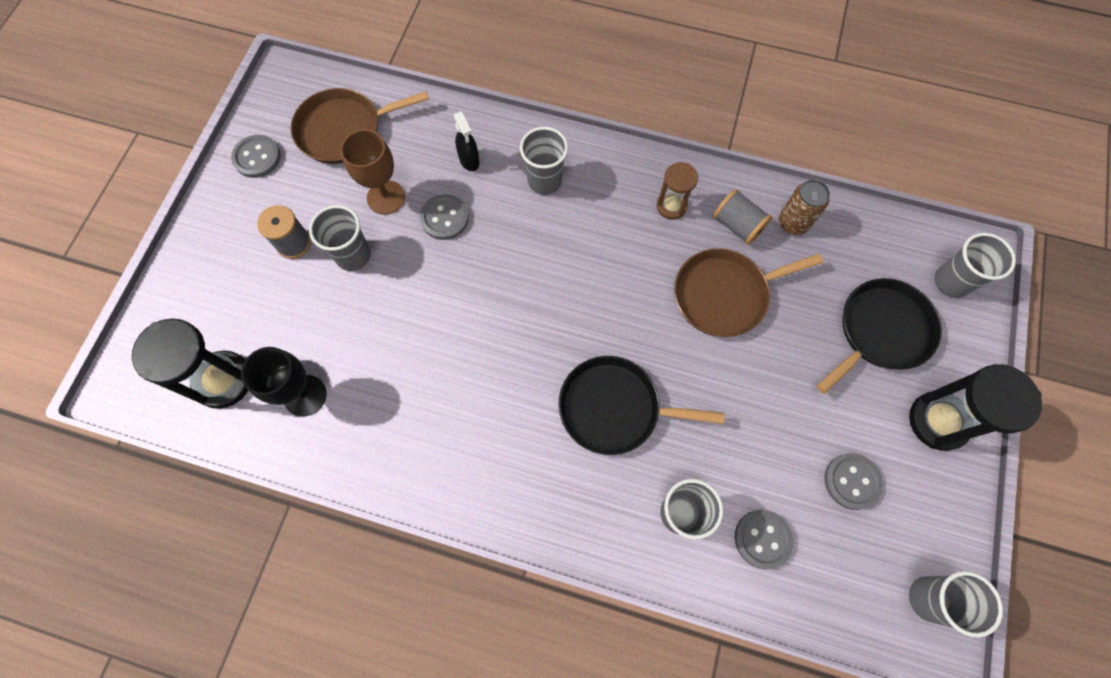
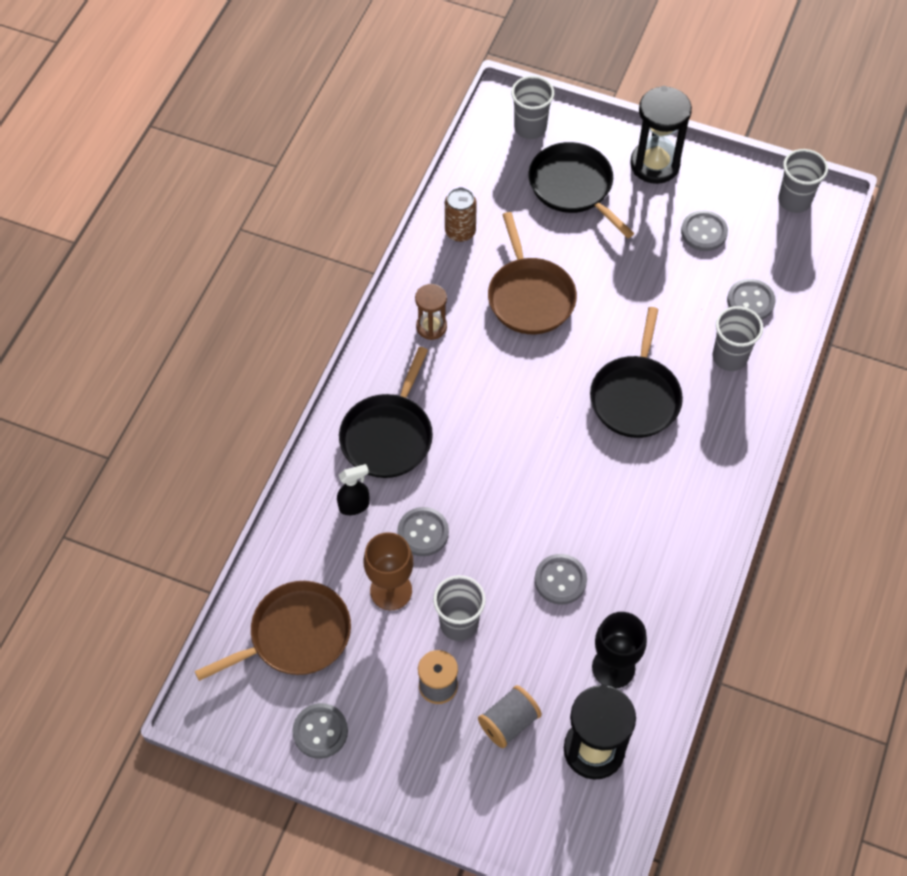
camera: 85 degrees left, 10 degrees down
brown pan [291,88,429,164] -> brown pan turned 105 degrees counterclockwise [195,581,351,681]
grey cup [520,127,568,195] -> black pan [339,347,433,478]
grey spool [713,189,772,245] -> grey spool moved to [478,685,542,748]
none -> grey button [535,554,587,605]

